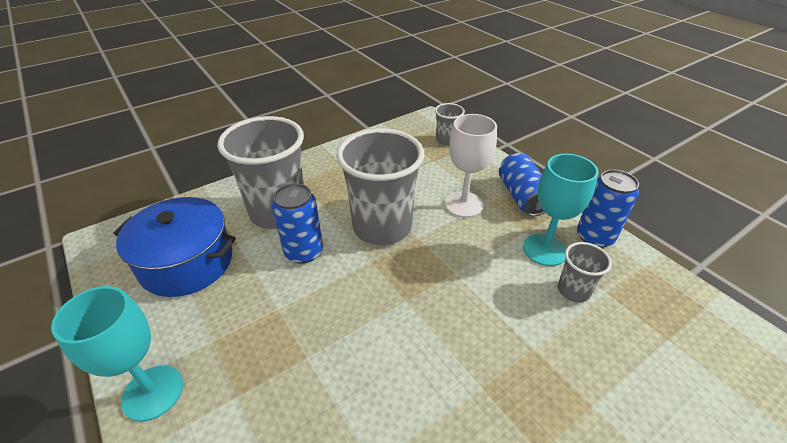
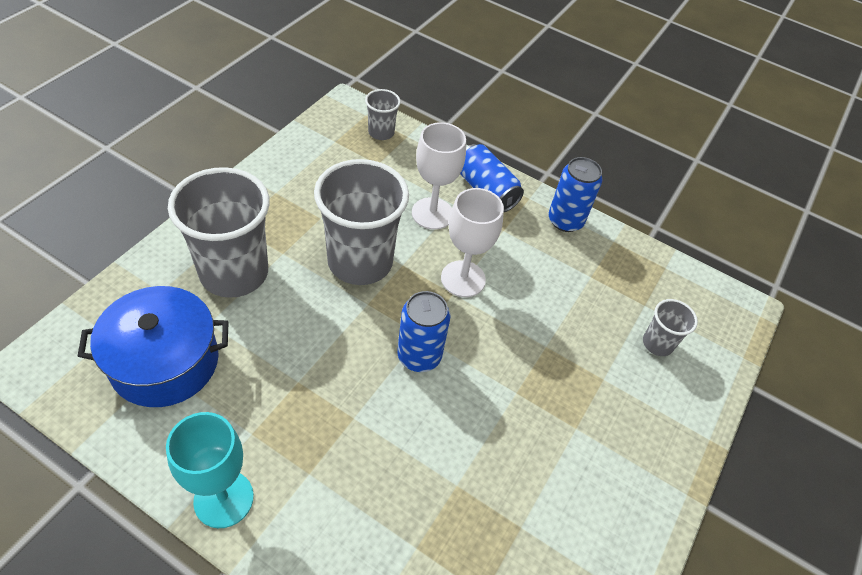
camera: 30 degrees left, 10 degrees up
blue can [272,183,323,264] -> blue can moved to [397,291,450,372]
turquoise goblet [523,154,599,266] -> none
grey cup [558,242,612,303] -> grey cup moved to [643,299,698,356]
none -> white goblet [441,188,504,297]

